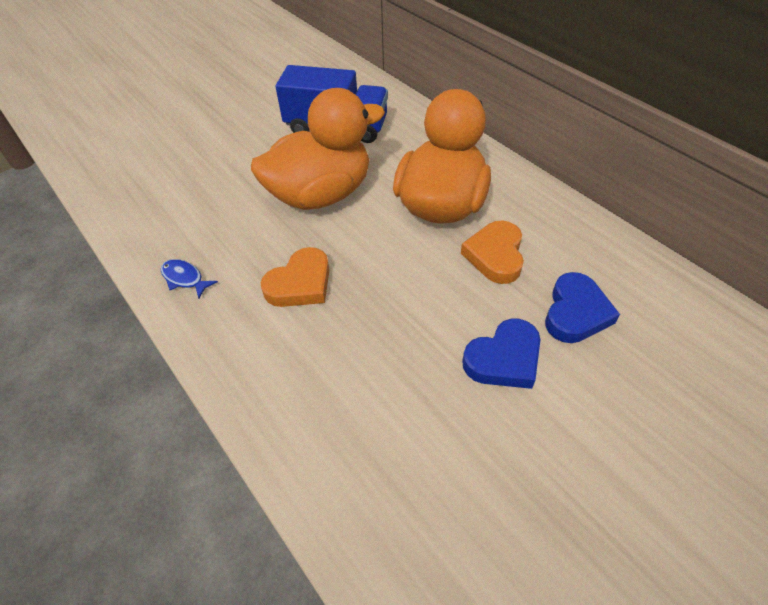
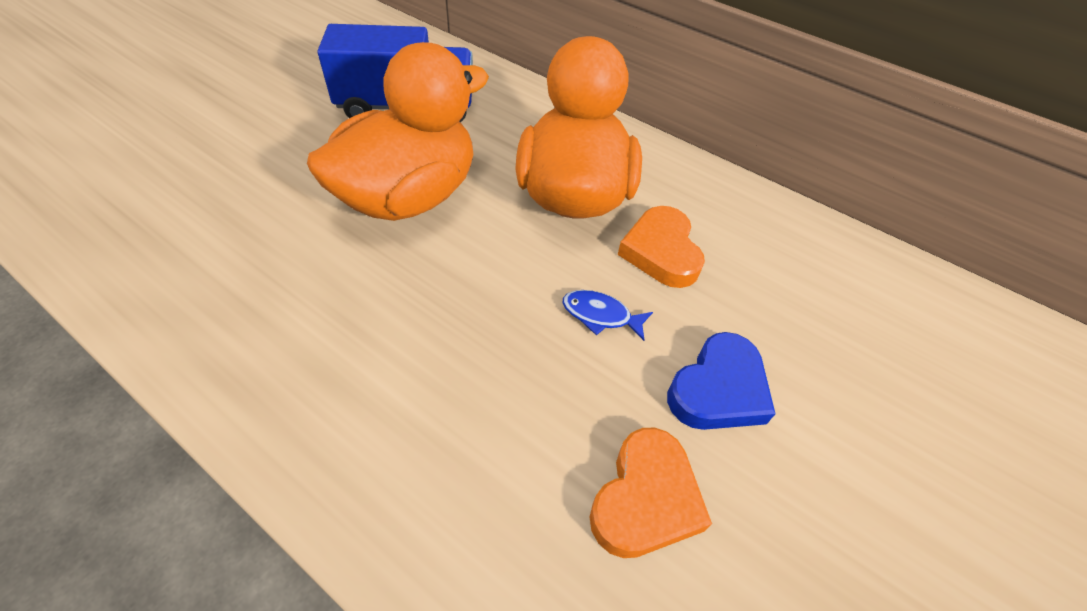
camera: 20 degrees left, 0 degrees up
blue fish [161,259,218,298] -> blue fish moved to [563,290,653,341]
orange heart [261,247,329,307] -> orange heart moved to [590,428,712,558]
blue heart [545,272,620,343] -> none

